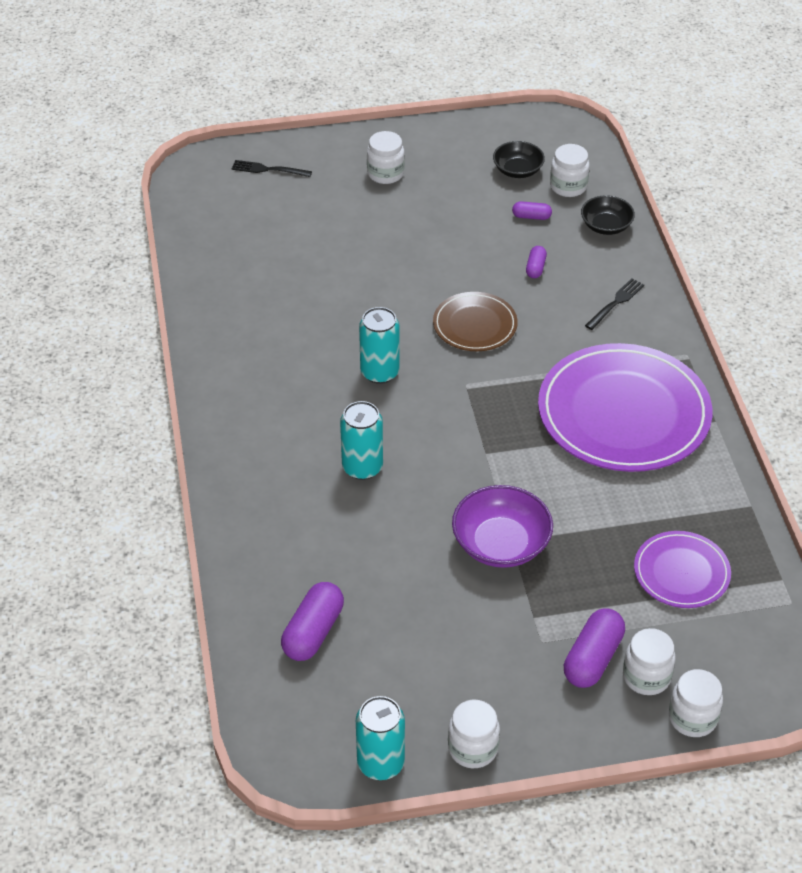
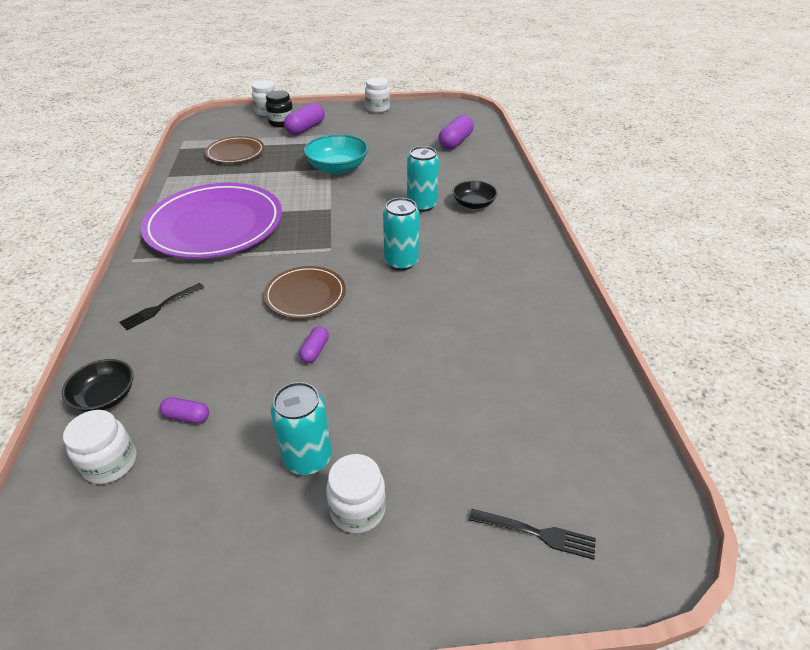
camera: 175 degrees left, 5 degrees down
turquoise can [356,696,405,780] -> turquoise can moved to [271,382,332,475]
purple bowl [452,485,553,568] -> turquoise bowl [304,134,368,174]
black bowl [493,141,545,178] -> black bowl moved to [452,180,498,209]
purple capsule [526,246,547,278] -> purple capsule moved to [299,326,329,363]
white jar [623,628,676,695] -> black jar [266,90,293,127]
purple plate [634,531,731,608] -> brown plate [205,136,264,163]

